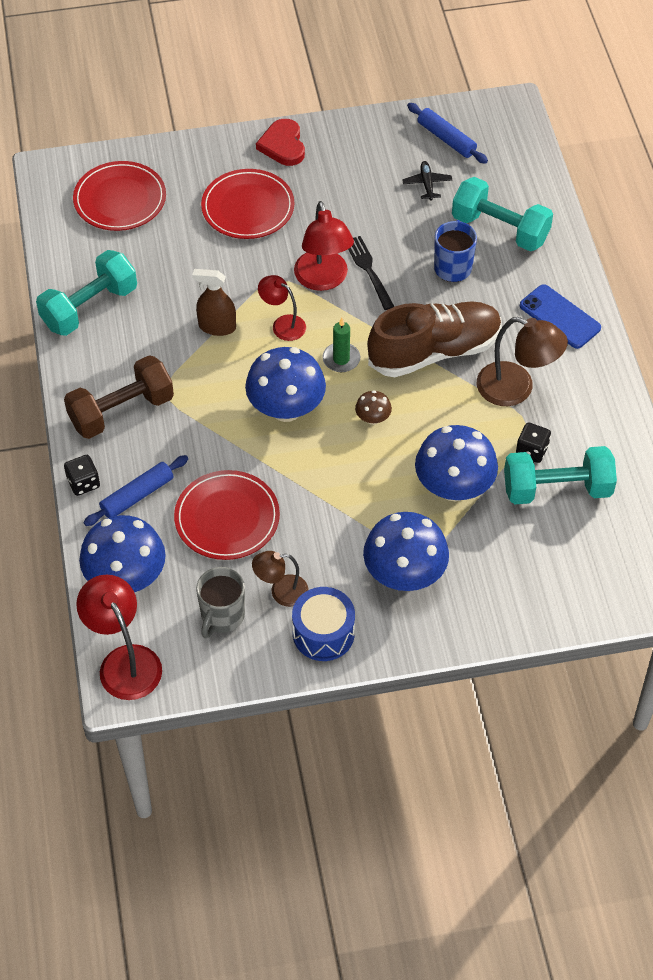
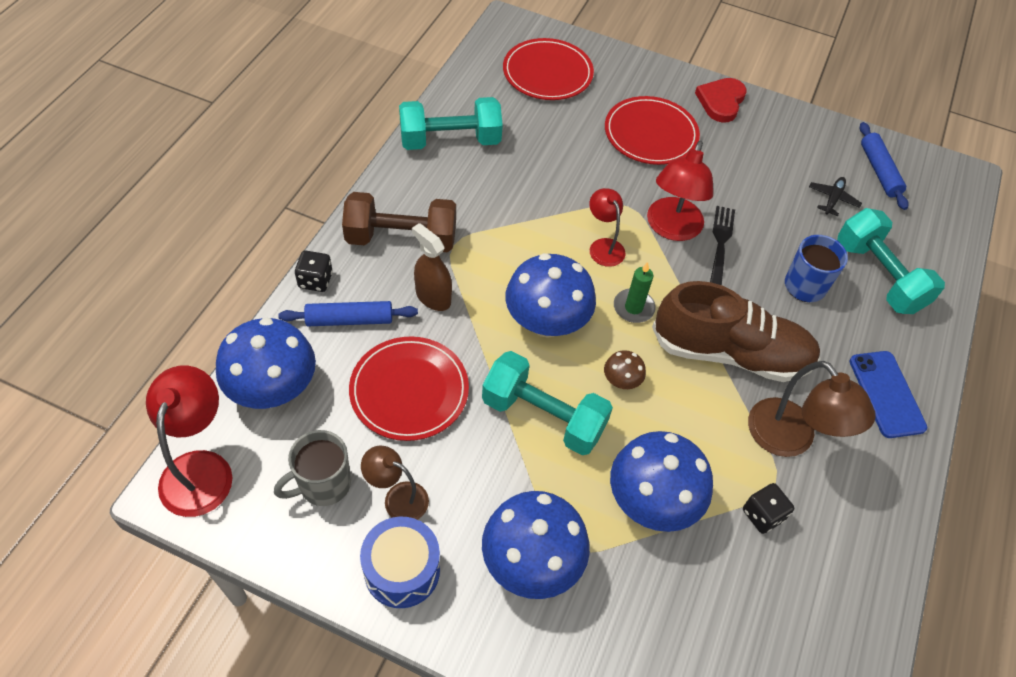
camera: 30 degrees right, 0 degrees up
brown spray bottle [192,269,236,336] -> brown spray bottle moved to [412,223,452,311]
turquoise dumbbell [504,446,617,504] -> turquoise dumbbell moved to [482,351,613,455]

